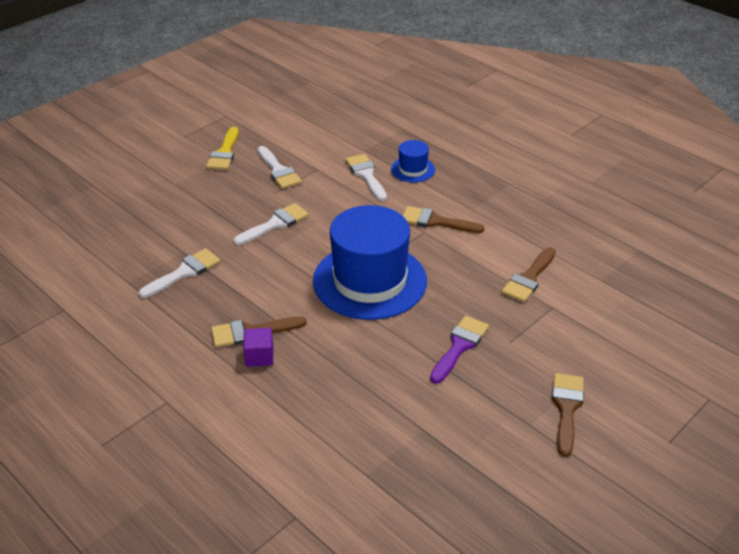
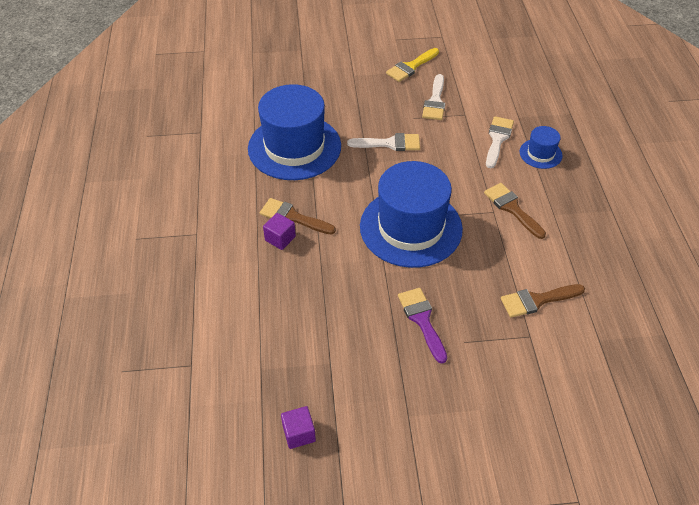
camera: 40 degrees right, 10 degrees up
white brush [139,248,220,298] -> blue hat [248,84,341,180]
purple brush [430,316,489,384] -> purple brush turned 90 degrees counterclockwise [398,288,447,363]
brown brush [552,373,584,457] -> none
none -> purple cube [281,406,316,449]

